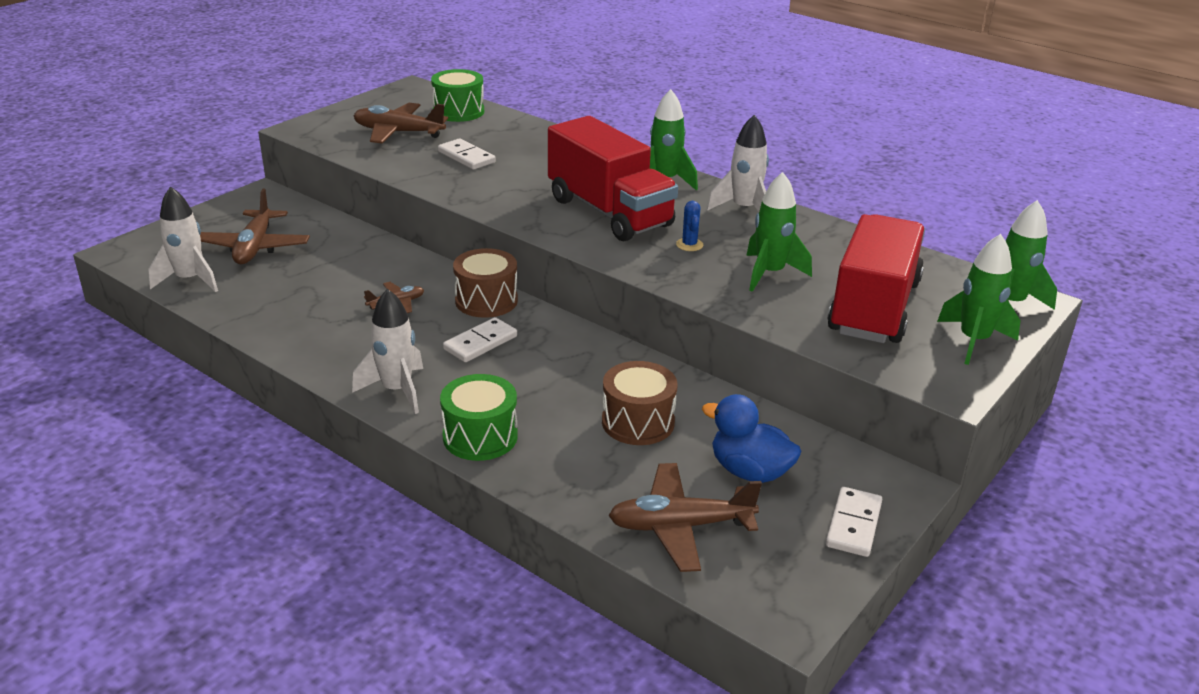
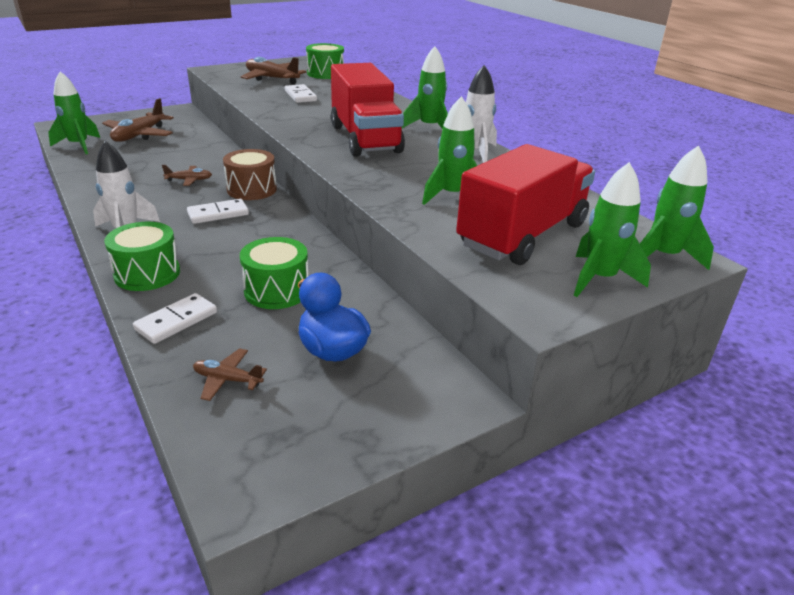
camera: 20 degrees right, 0 degrees up
white rocket [148,186,218,292] -> green rocket [48,71,100,154]
brown drum [602,361,678,445] -> green drum [240,237,308,309]
brown plane [608,463,762,572] -> brown plane [193,348,267,401], size x0.53
blue cactus [676,201,703,251] -> none
white domino [826,487,883,557] -> white domino moved to [133,293,217,344]

